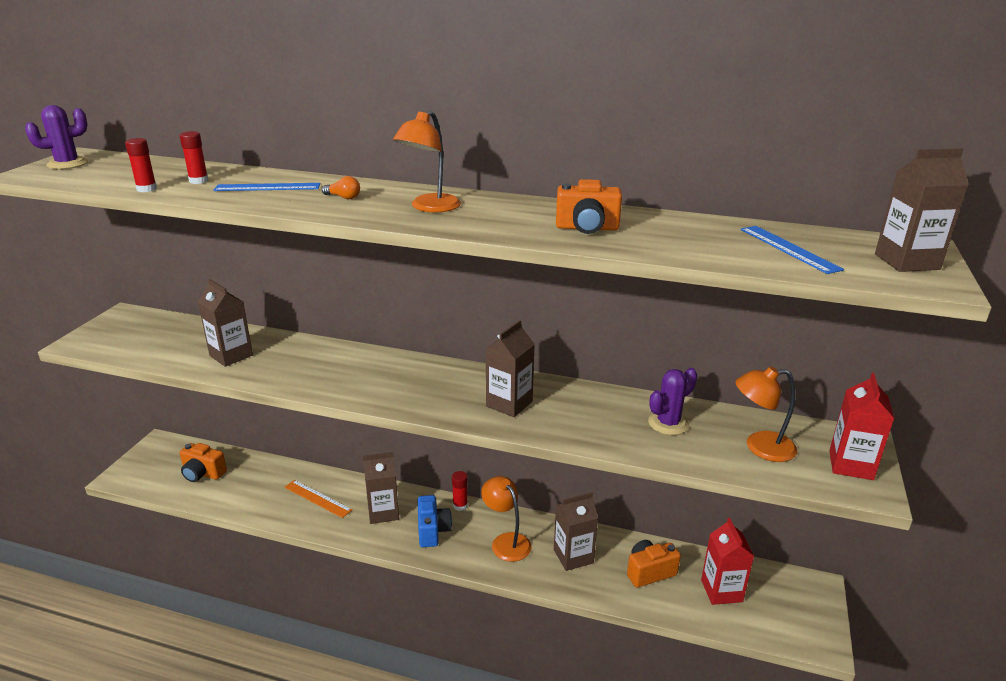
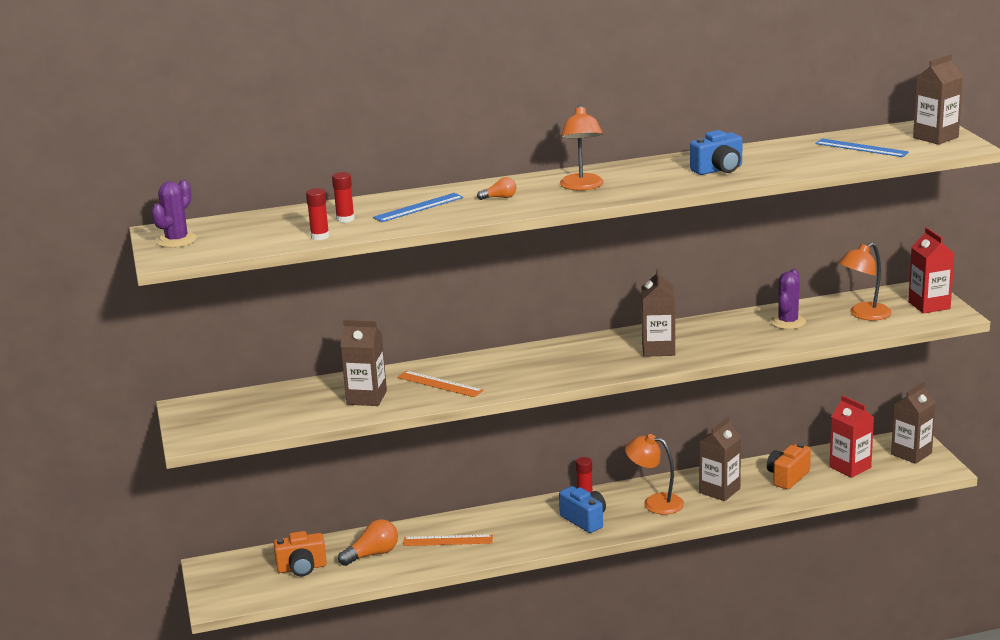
camera: 30 degrees left, 5 degrees down
brown carton [363,452,399,524] -> brown carton moved to [891,382,936,464]
orange camera [556,179,622,234] -> blue camera [690,130,743,175]
none -> orange light bulb [338,519,398,566]
none -> orange ruler [397,371,483,397]

